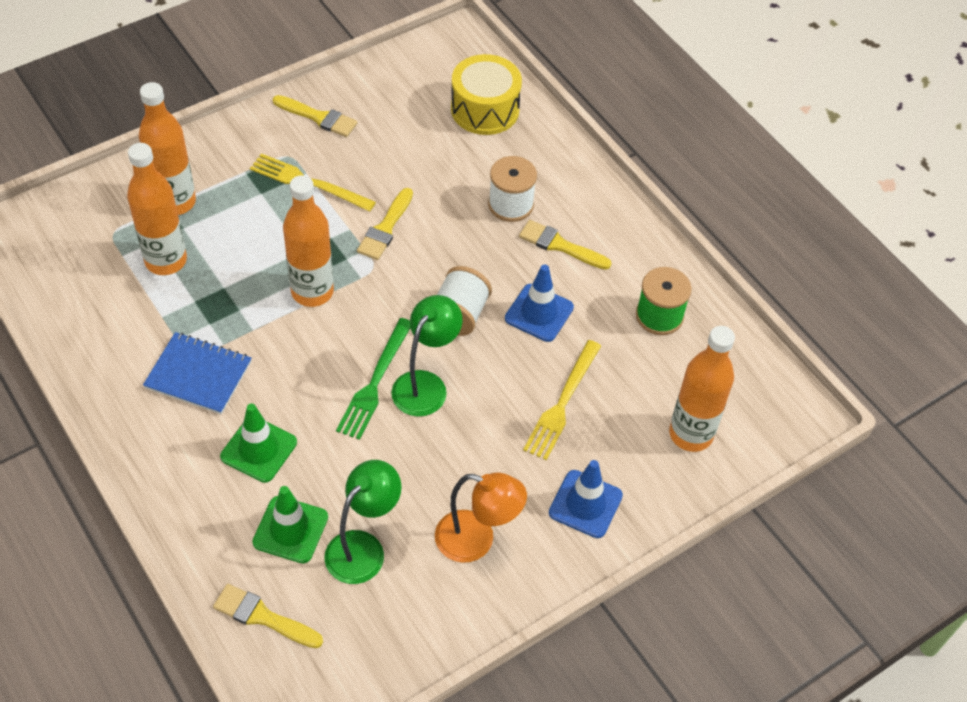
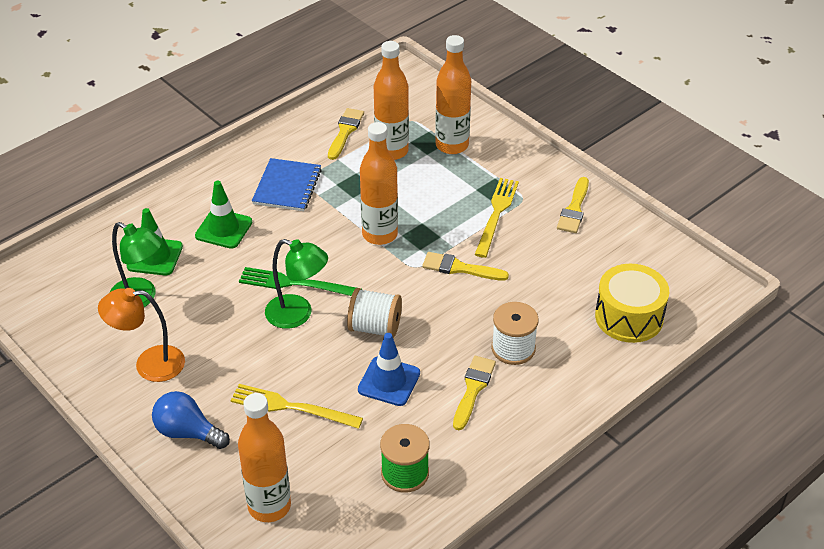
camera: 85 degrees right, 10 degrees down
yellow brush [213,584,323,648] -> yellow brush moved to [328,108,364,160]
orange lamp [435,473,527,563] -> orange lamp turned 75 degrees clockwise [98,288,185,382]
blue traffic cone [549,460,623,538] -> blue light bulb [152,391,230,449]

